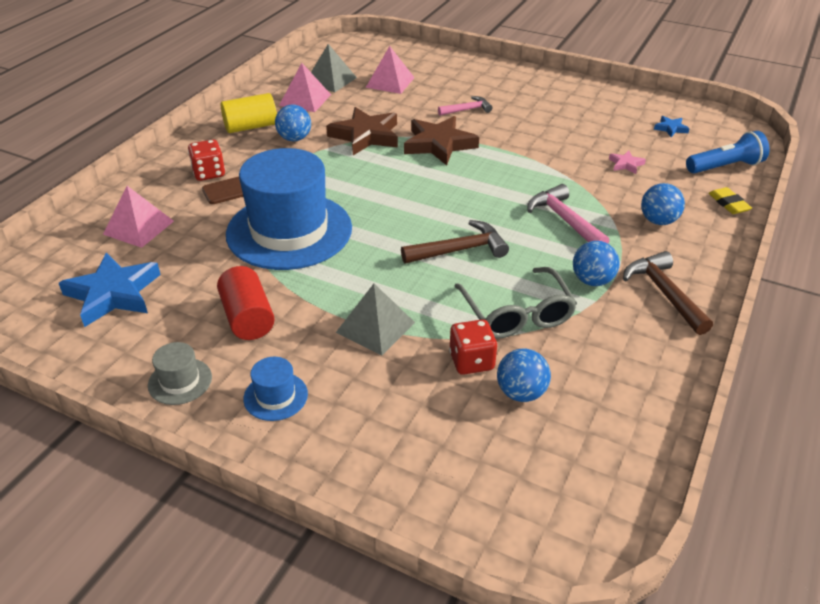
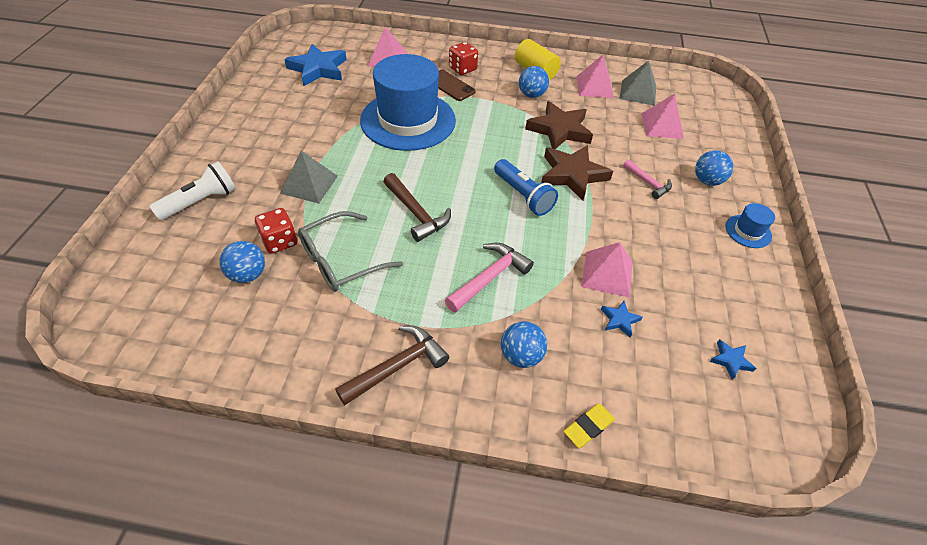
camera: 70 degrees right, 10 degrees up
grey hat [148,342,212,405] -> none
red cylinder [217,266,274,340] -> none
blue hat [243,357,308,421] -> blue hat moved to [725,203,775,248]
blue ball [573,241,620,286] -> blue ball moved to [695,150,733,186]
pink star [609,151,646,174] -> blue star [601,301,642,337]
blue flashlight [686,131,770,174] -> blue flashlight moved to [494,159,558,216]
none -> white flashlight [149,161,236,220]
none -> pink pyramid [581,242,632,298]

